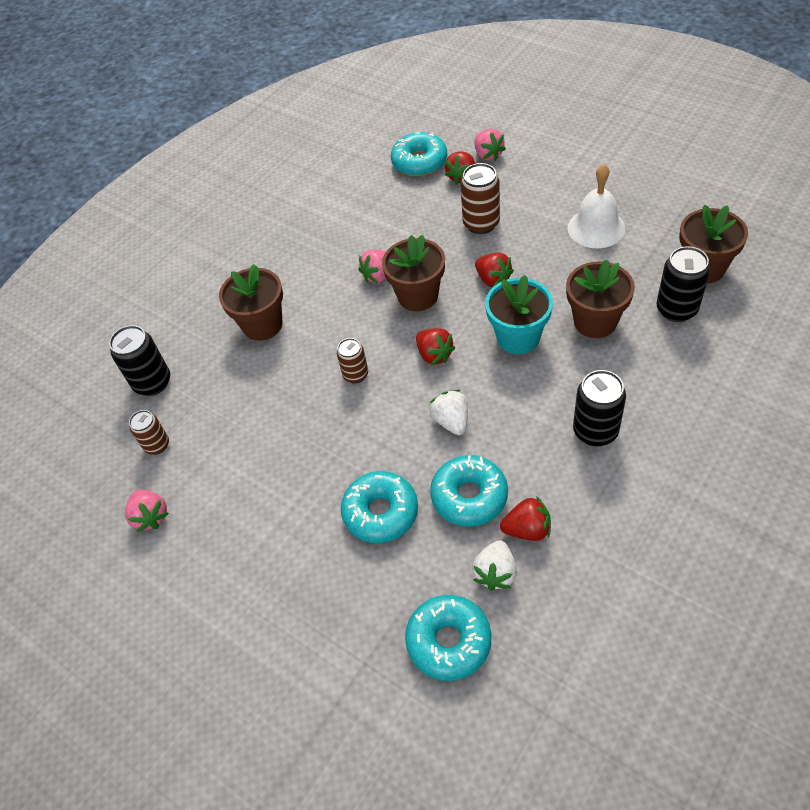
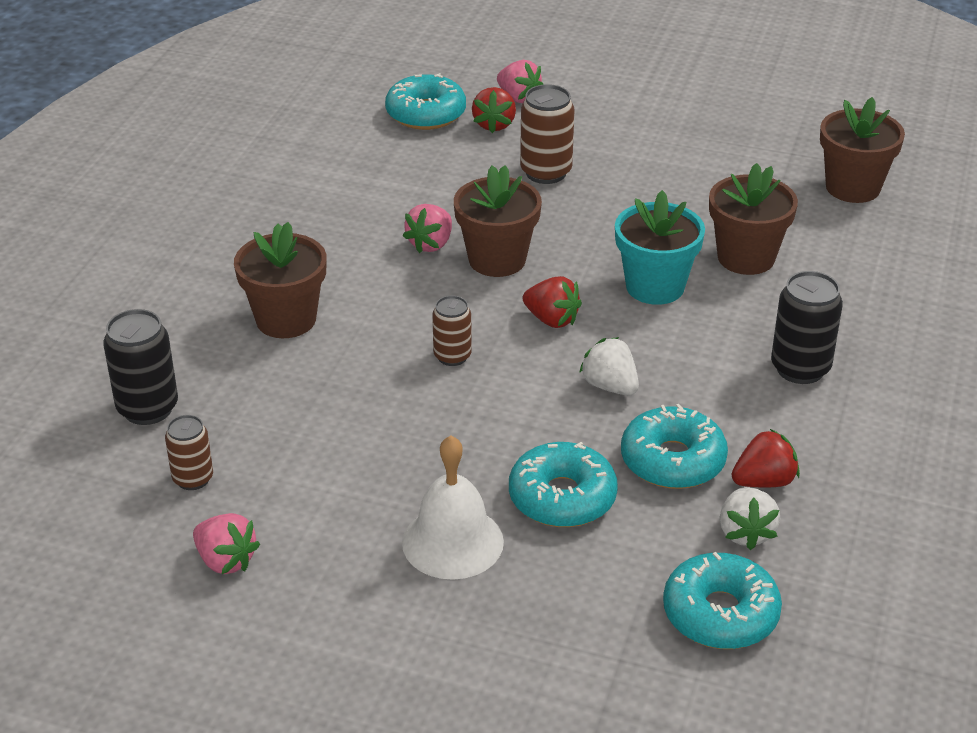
camera: 25 degrees left, 15 degrees down
red strawberry [475,253,514,287] -> none
white bell [568,164,625,248] -> white bell moved to [402,435,504,580]
black can [657,246,710,322] -> none

